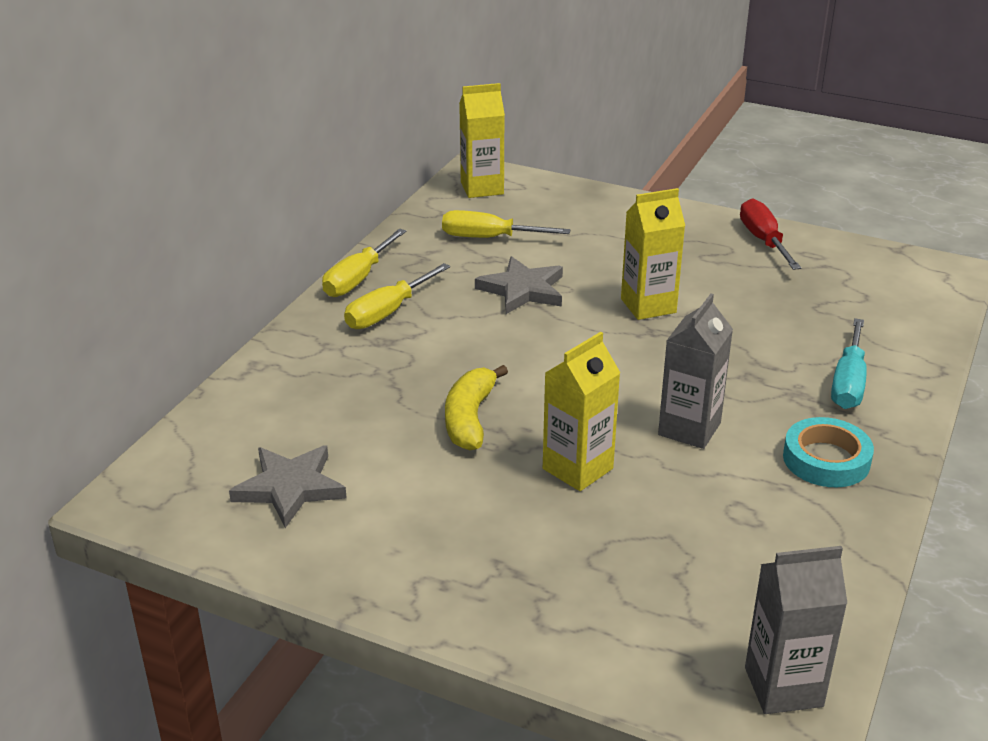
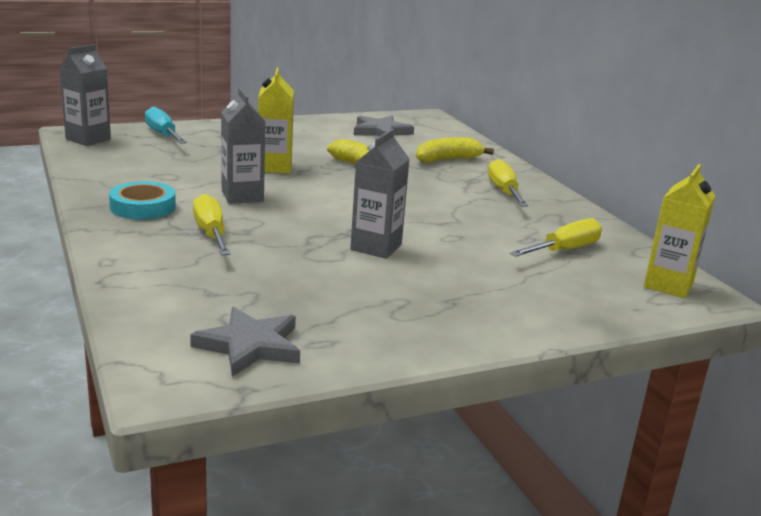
camera: 130 degrees right, 10 degrees down
yellow screwdriver [322,229,406,297] -> yellow screwdriver moved to [193,194,230,255]
grey star [475,256,563,314] -> grey star moved to [190,307,300,377]
yellow carton [621,188,685,320] -> grey carton [350,129,409,259]
red screwdriver [740,198,801,270] -> none
turquoise screwdriver [831,318,867,409] -> turquoise screwdriver moved to [145,107,187,144]
none -> yellow banana [416,137,494,163]

